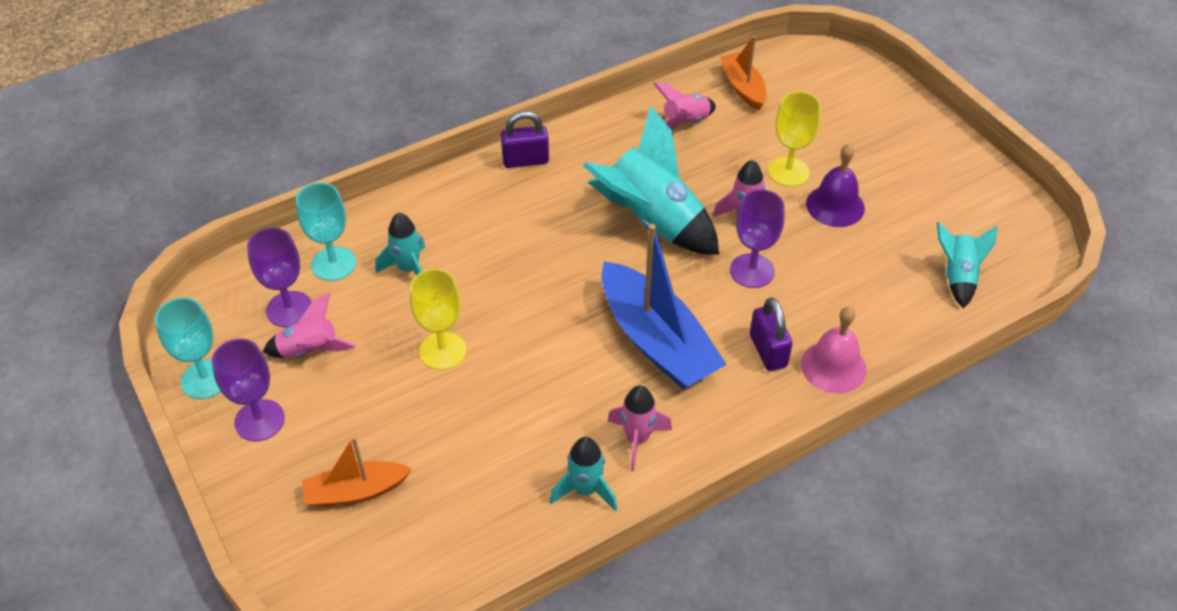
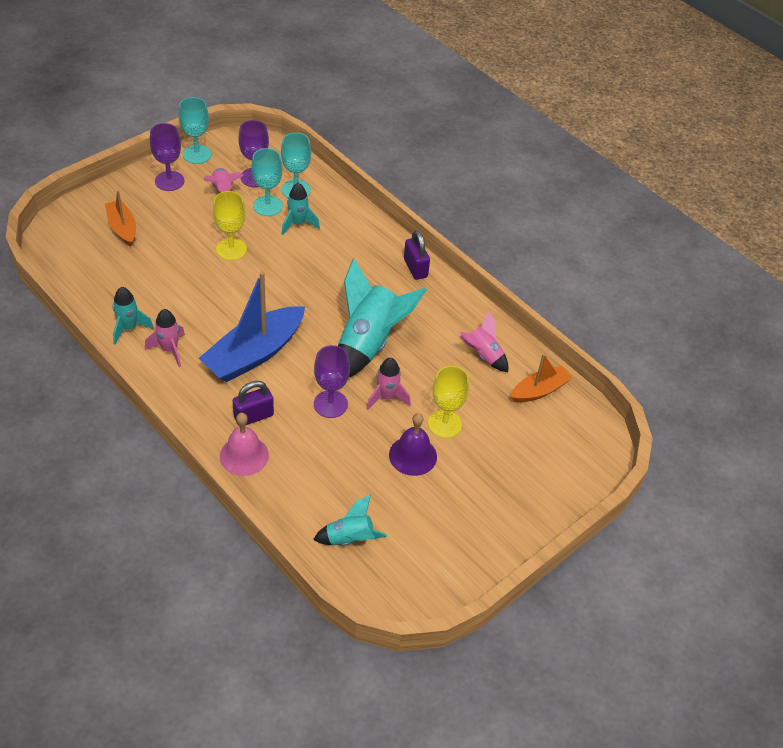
camera: 75 degrees right, 0 degrees up
none -> turquoise goblet [251,148,283,216]

